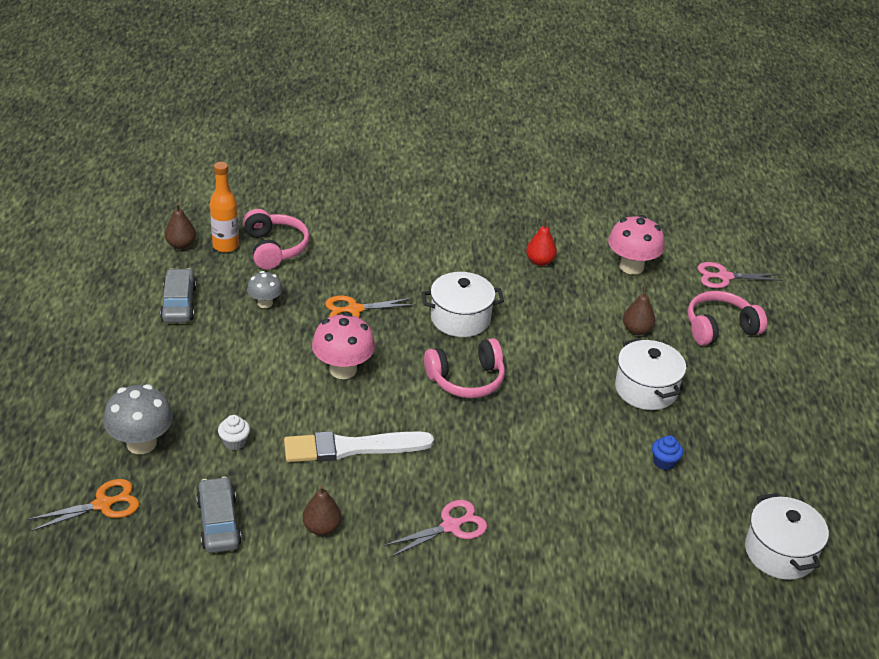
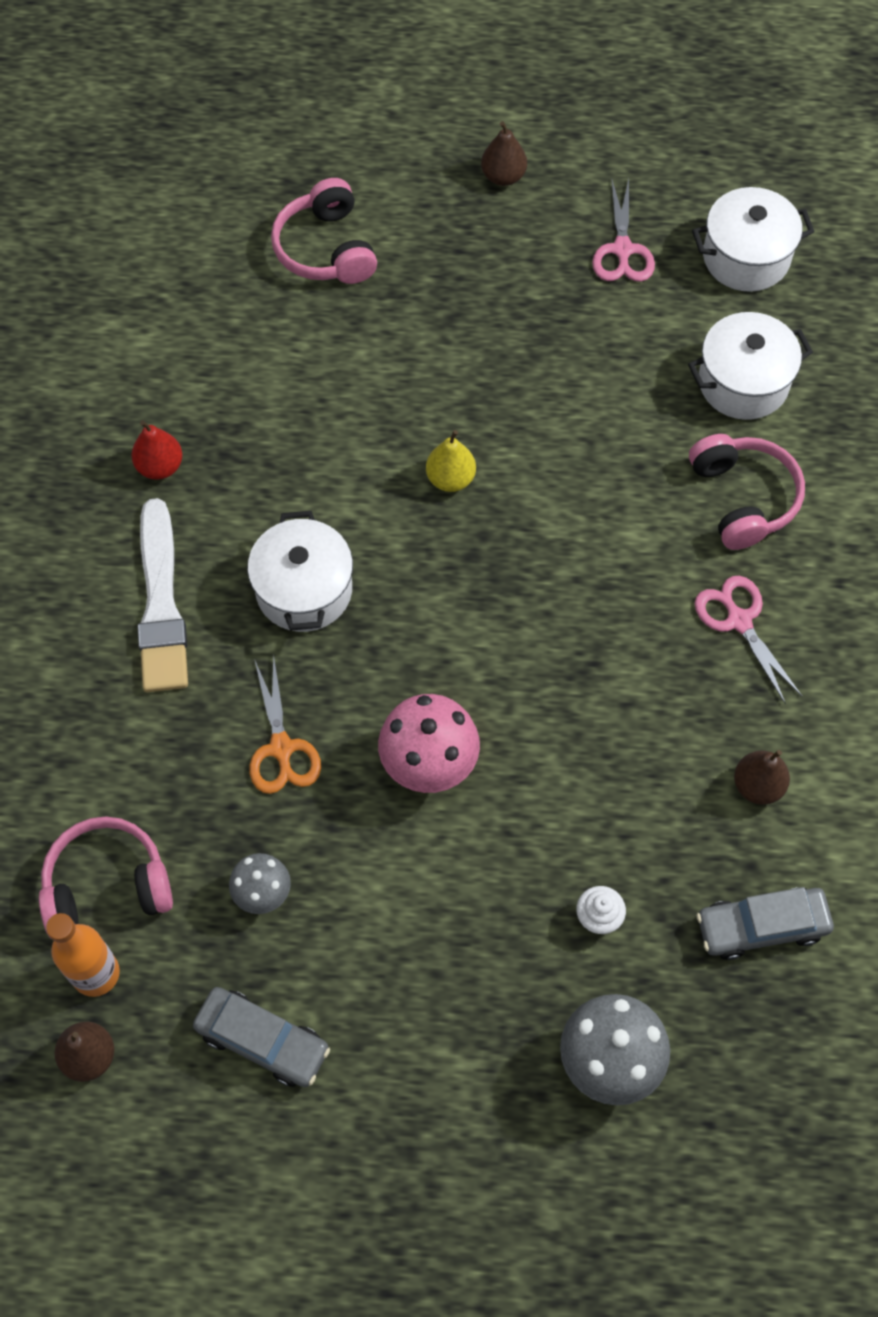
camera: 85 degrees left, 25 degrees up
orange scissors [27,479,139,531] -> none
grey car [160,268,197,323] -> grey car turned 150 degrees counterclockwise [193,987,330,1087]
white brush [284,431,434,462] -> white brush moved to [138,498,188,692]
pink headphones [424,338,505,398] -> pink headphones moved to [689,434,805,550]
pink mushroom [608,215,665,275] -> none
white pot [615,338,686,410] -> white pot moved to [688,312,813,420]
brown pear [623,286,655,335] -> brown pear moved to [481,121,527,186]
blue cupcake [652,435,683,470] -> none
pink scissors [697,262,783,289] -> pink scissors moved to [592,178,655,282]
none -> yellow pear [426,430,476,492]

